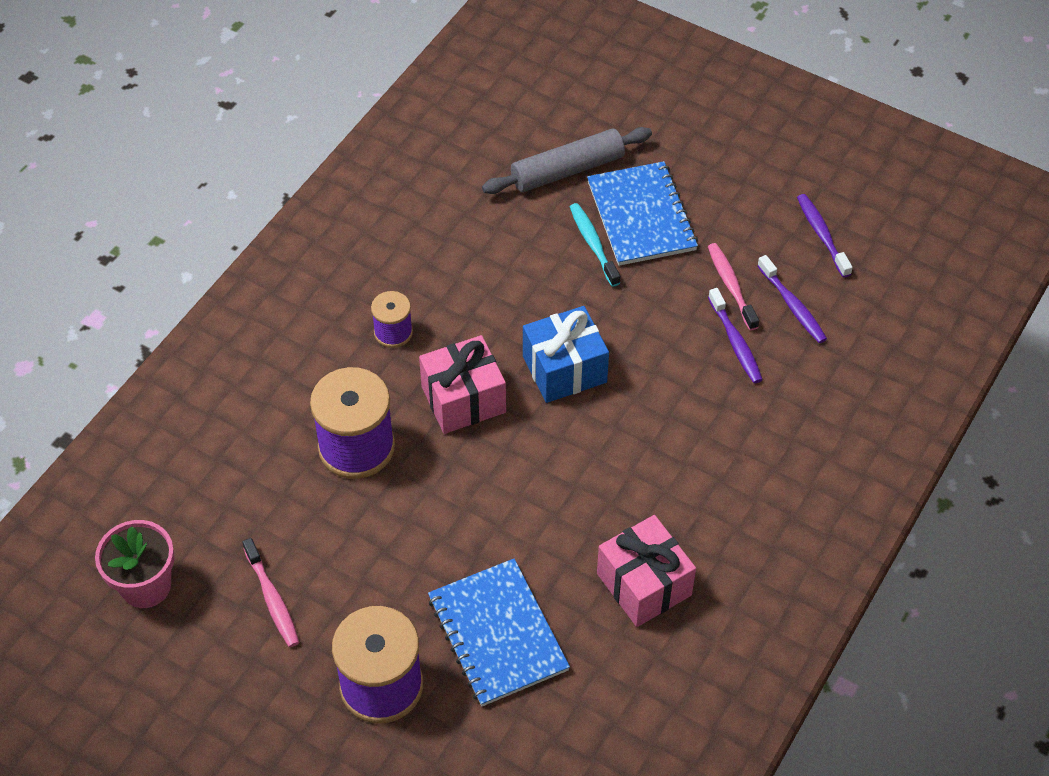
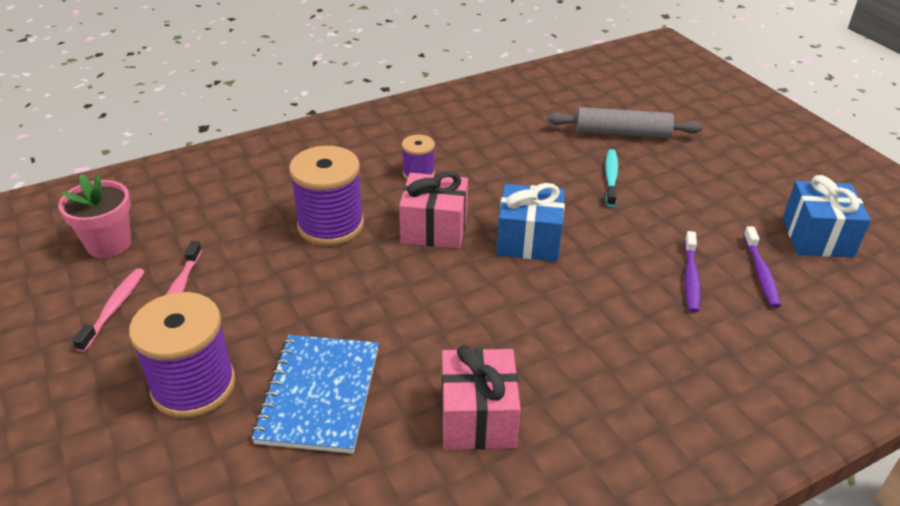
camera: 30 degrees right, 15 degrees down
blue notebook [587,161,698,266] -> none
pink toothbrush [708,243,759,331] -> pink toothbrush moved to [72,268,145,352]
purple toothbrush [797,194,853,278] -> blue gift [783,175,871,258]

